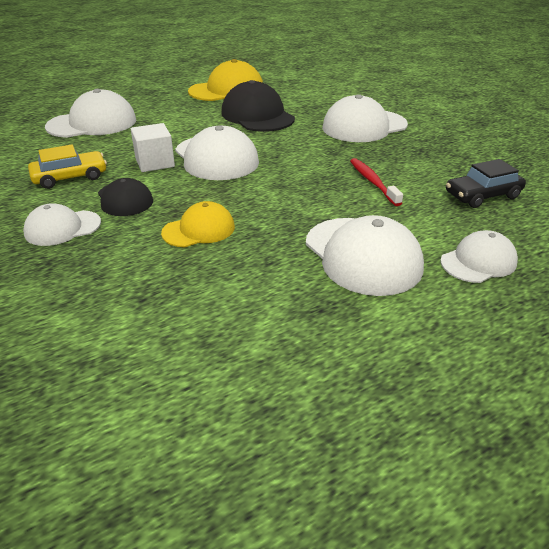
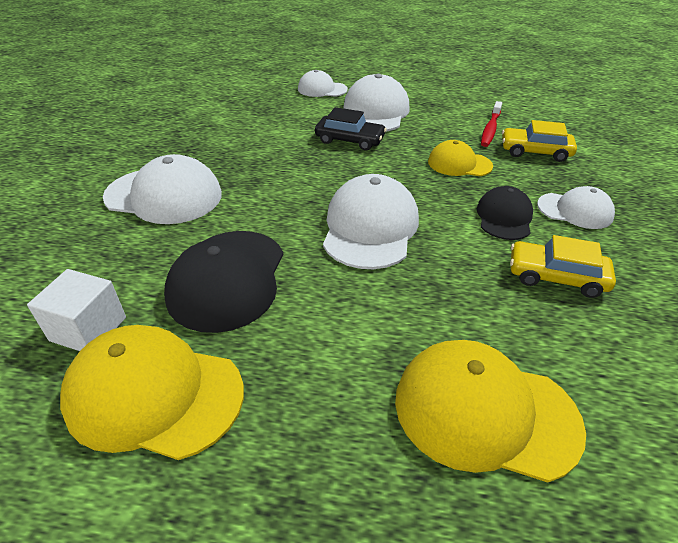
camera: 140 degrees left, 5 degrees up
white cap [45,89,136,138] -> yellow cap [395,340,586,483]
white cube [131,123,175,172] -> white cube moved to [27,269,126,351]
red toothbrush [350,158,403,206] -> red toothbrush moved to [481,101,502,147]
black car [446,159,526,208] -> black car moved to [315,107,387,151]
none -> yellow car [502,120,577,162]

